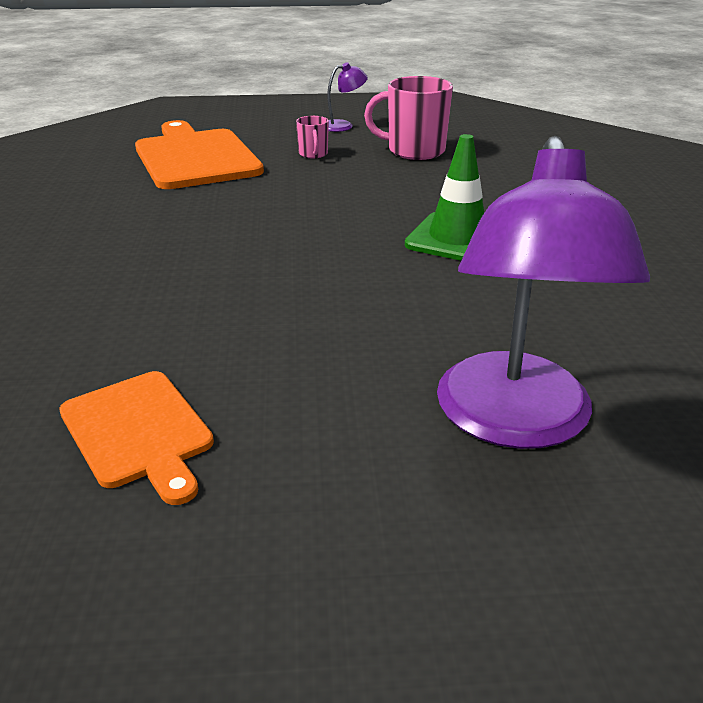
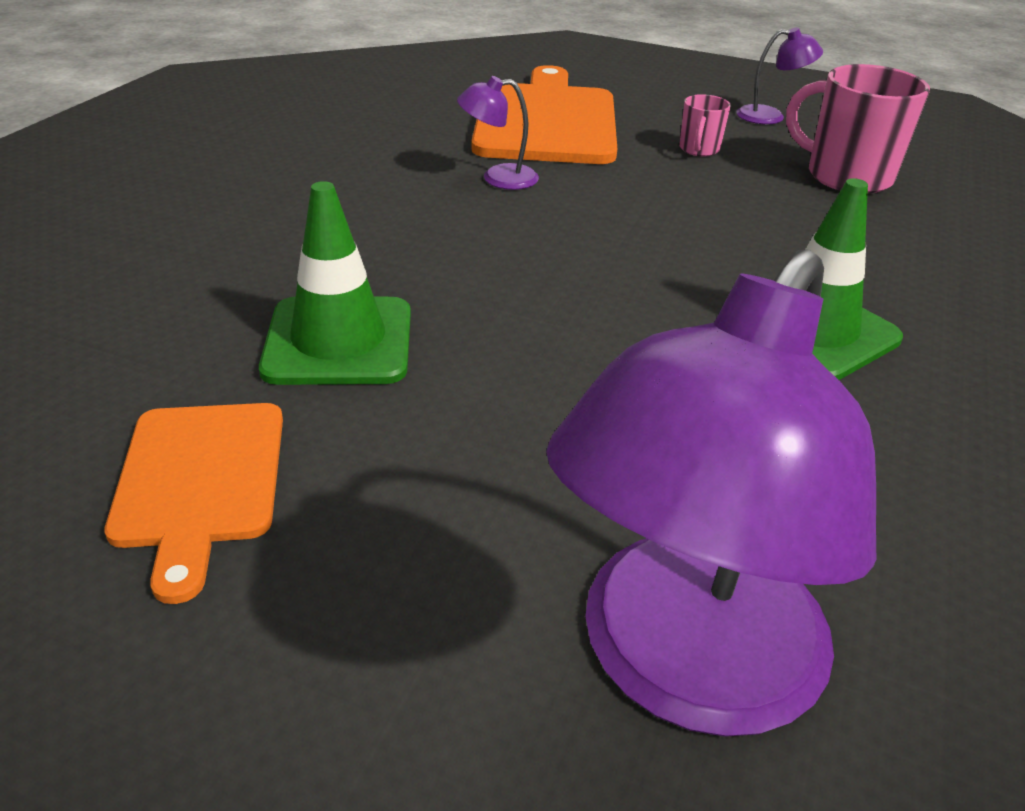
camera: 25 degrees right, 5 degrees up
none -> green traffic cone [259,181,411,385]
none -> purple lamp [457,76,539,190]

